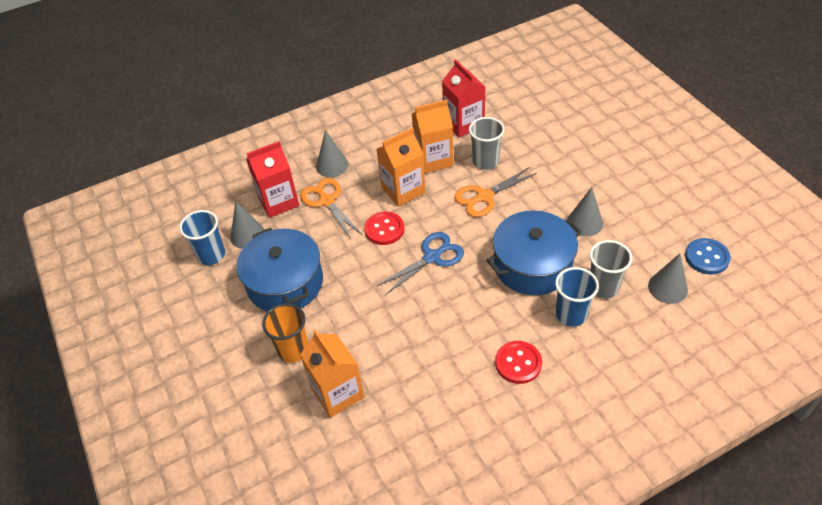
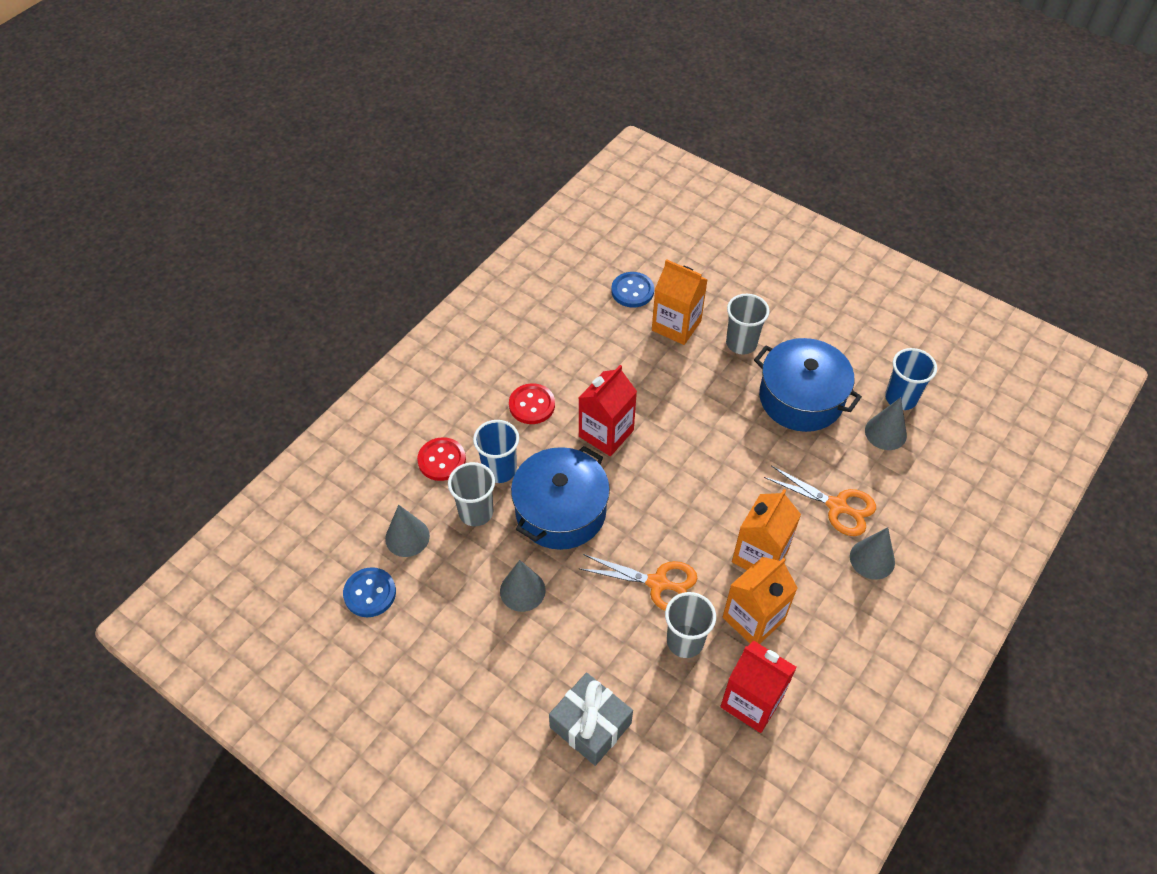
camera: 150 degrees right, 5 degrees up
red carton [246,141,299,218] -> red carton moved to [579,365,637,456]
orange cup [262,303,308,363] -> grey cup [726,294,770,355]
red button [364,212,404,245] -> red button moved to [417,437,466,481]
blue scissors [377,232,464,295] -> none
orange scissors [454,167,537,217] -> orange scissors turned 75 degrees clockwise [578,554,697,611]
none -> grey gift [549,672,633,766]
none -> blue button [611,272,654,308]

